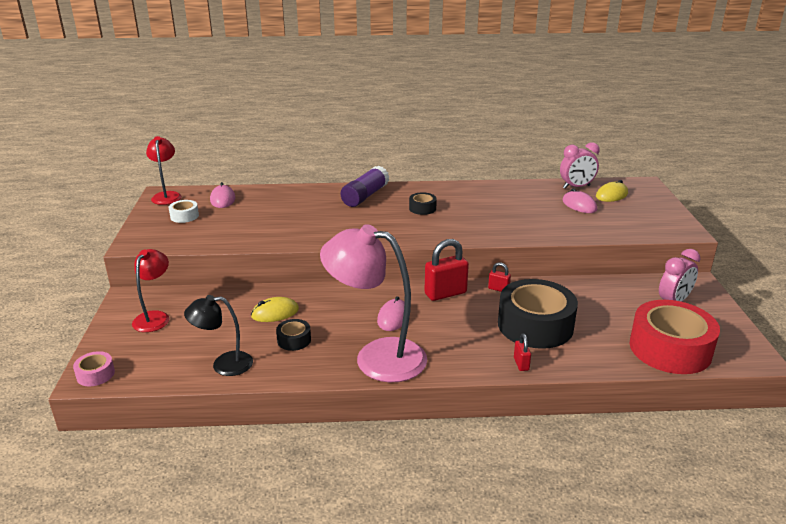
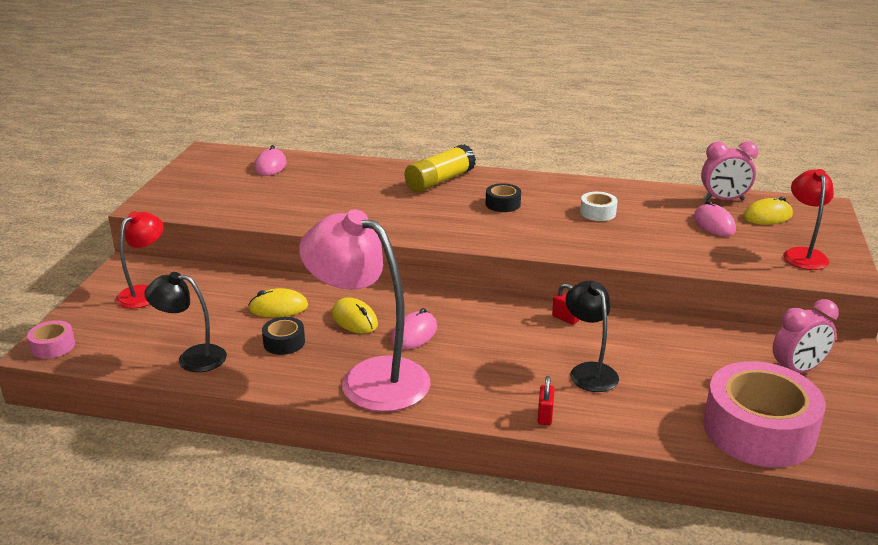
camera: 15 degrees right, 0 degrees up
red lamp [146,136,182,205] -> red lamp moved to [783,169,834,270]
white tape [169,200,199,223] -> white tape moved to [580,192,617,221]
purple glue stick [341,166,389,207] -> yellow glue stick [405,144,476,192]
red padlock [424,239,469,301] -> none
black tape [498,279,578,349] -> black lamp [566,280,619,392]
red tape [630,300,720,374] -> pink tape [703,361,826,467]
none -> yellow mouse [332,297,378,334]

